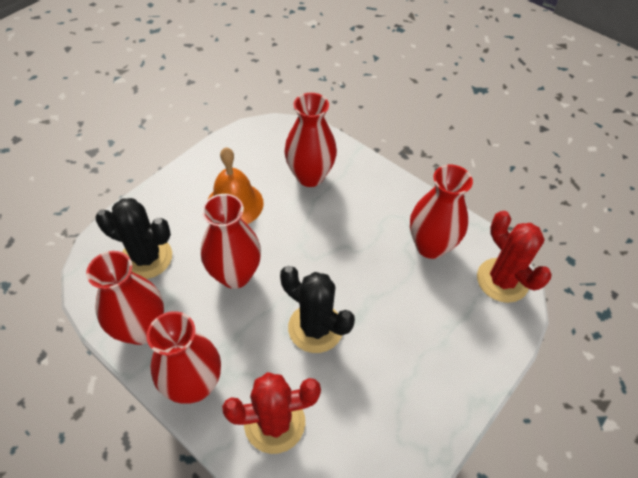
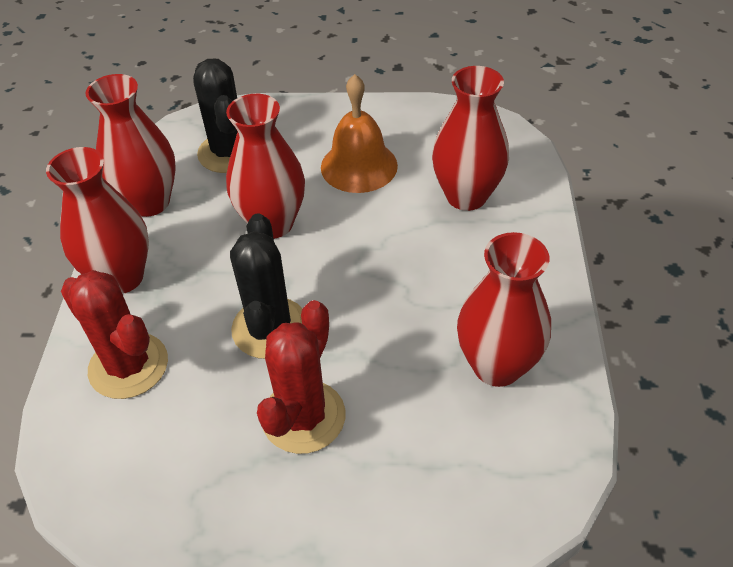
camera: 55 degrees right, 5 degrees down
red cactus [477,211,552,303] -> red cactus moved to [257,300,345,454]

